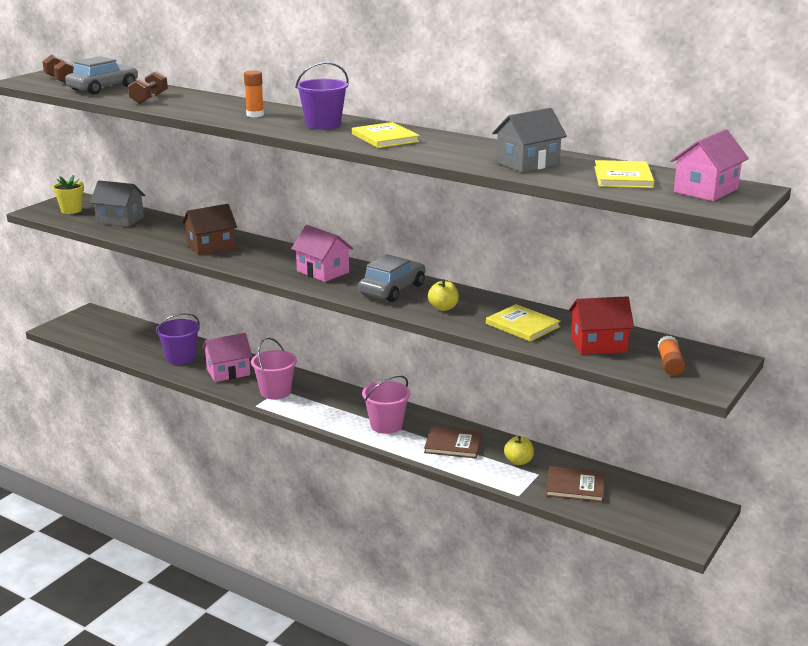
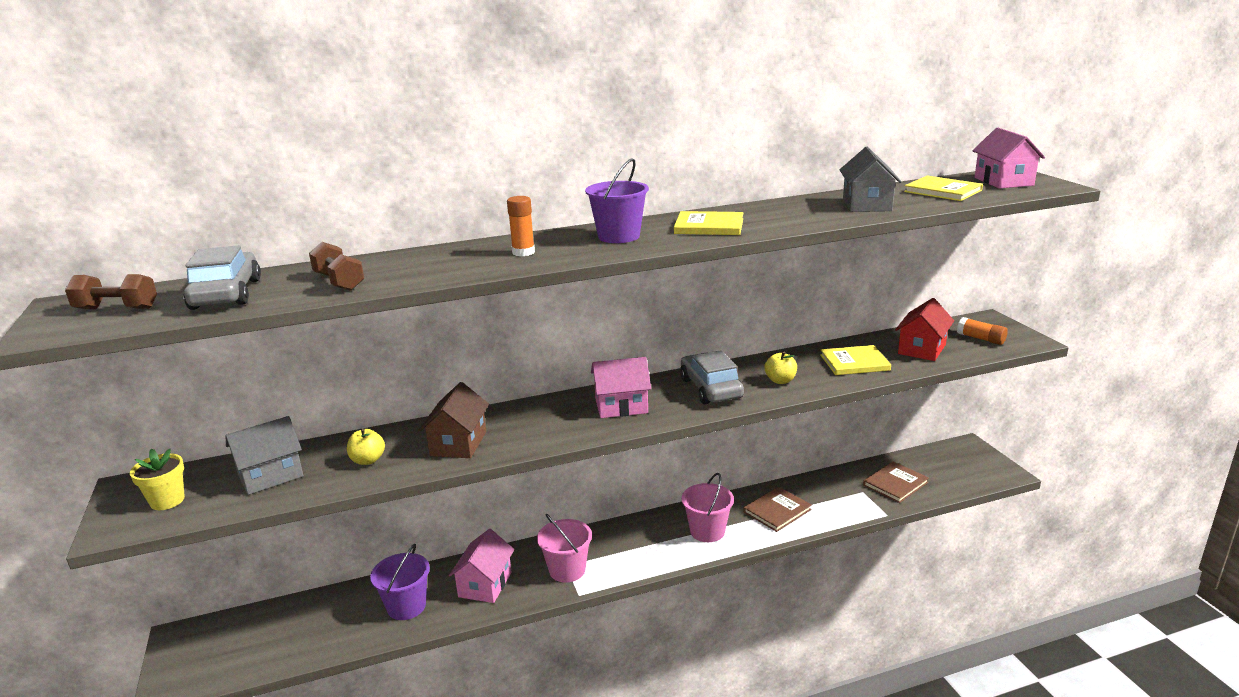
camera: 50 degrees left, 0 degrees up
yellow apple [504,436,534,465] -> yellow apple moved to [347,428,385,465]

